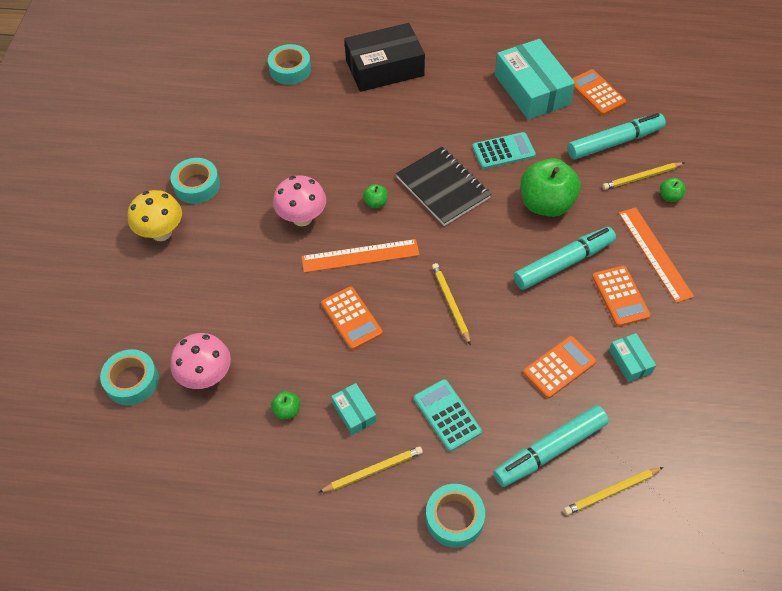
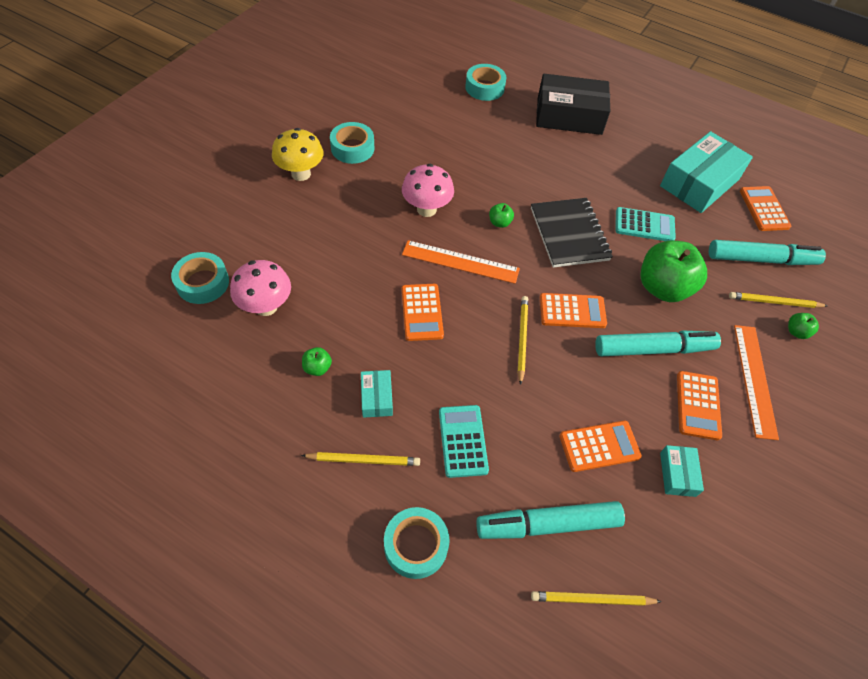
camera: 20 degrees right, 0 degrees up
turquoise box [495,39,575,120] -> turquoise box turned 45 degrees clockwise [660,131,753,213]
none -> orange calculator [540,293,607,328]

